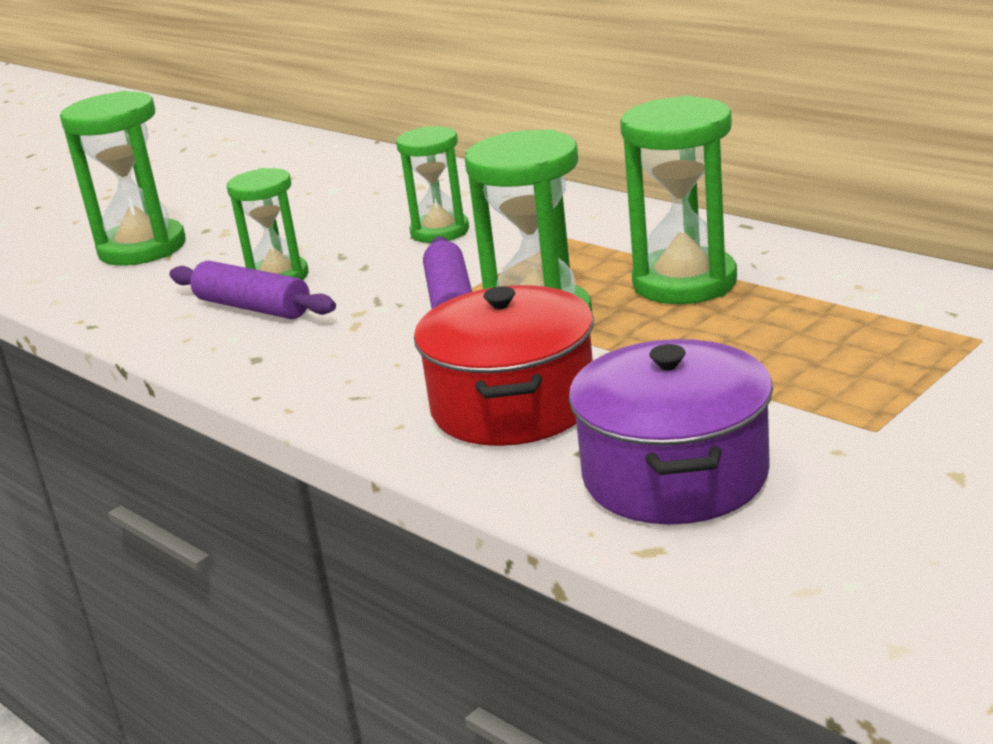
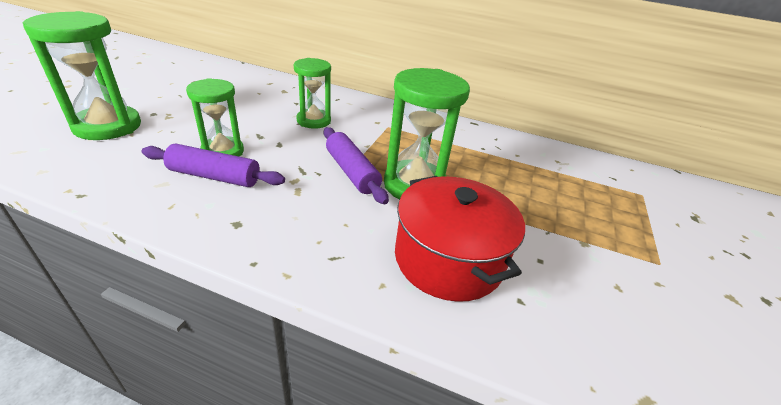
camera: 30 degrees left, 10 degrees up
purple pot [569,339,773,525] -> none
green hourglass [620,96,737,304] -> none

